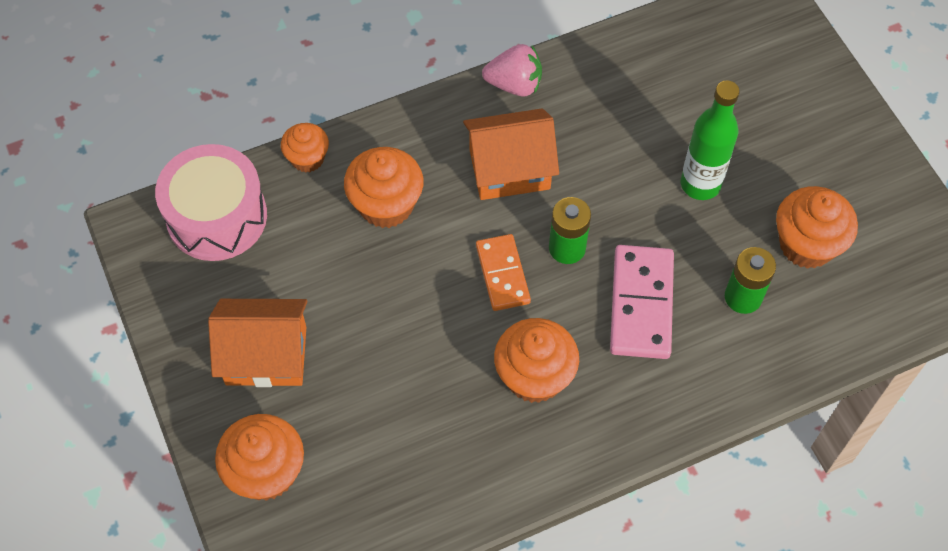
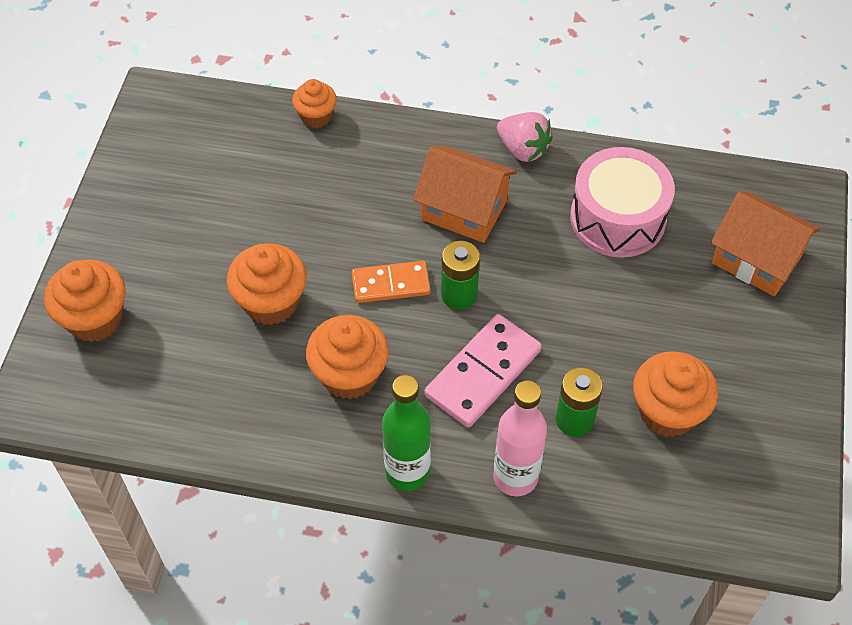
camera: 35 degrees right, 5 degrees down
pink drum [155,144,267,261] -> pink drum moved to [570,147,675,258]
orange house [208,299,308,387] -> orange house moved to [711,191,820,296]
orange cupcake [344,147,423,228] -> orange cupcake moved to [227,243,307,325]
orange domino [476,234,531,311] -> orange domino turned 60 degrees clockwise [352,261,430,303]
green bottle [681,80,740,200] -> green bottle moved to [382,375,431,491]
none -> pink bottle [493,380,547,497]

